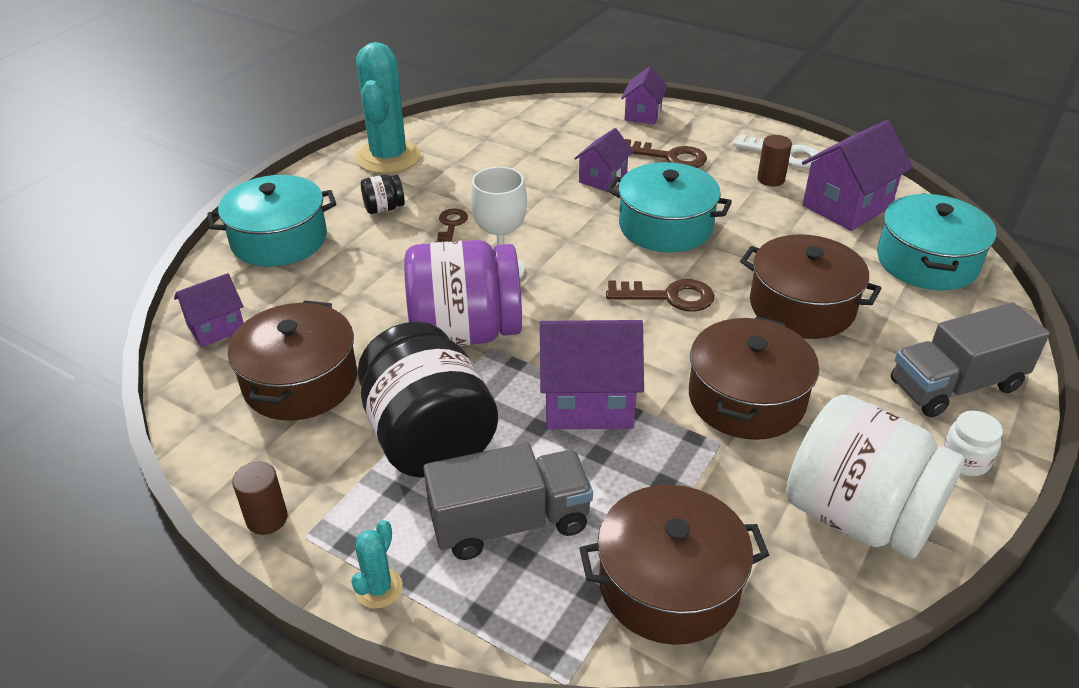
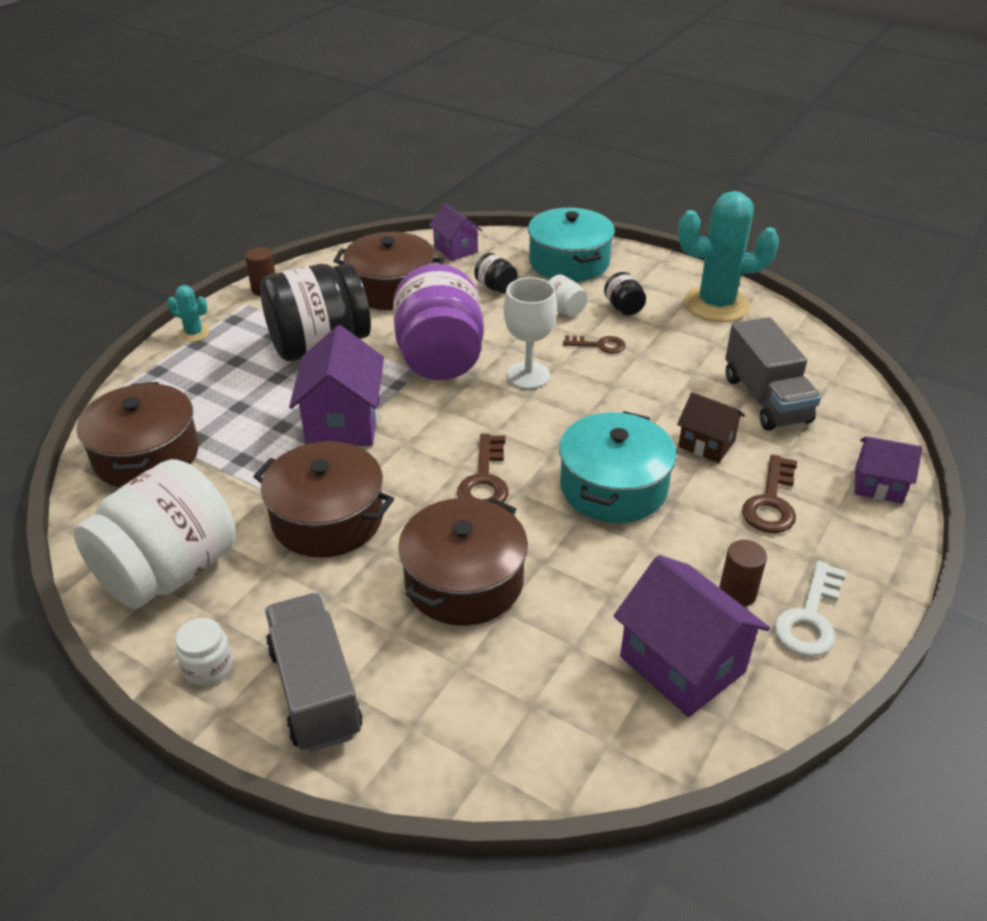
camera: 90 degrees right, 0 degrees up
grey truck [423,443,593,560] -> grey truck moved to [725,317,821,431]
purple house [574,128,633,192] -> brown house [677,392,745,463]
turquoise pot [877,193,996,291] -> none
none -> black jar [474,253,518,293]
none -> white jar [548,275,588,317]

